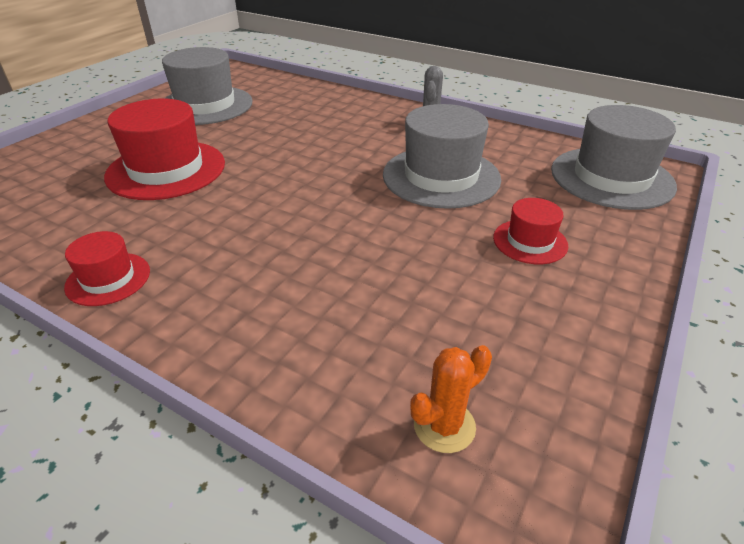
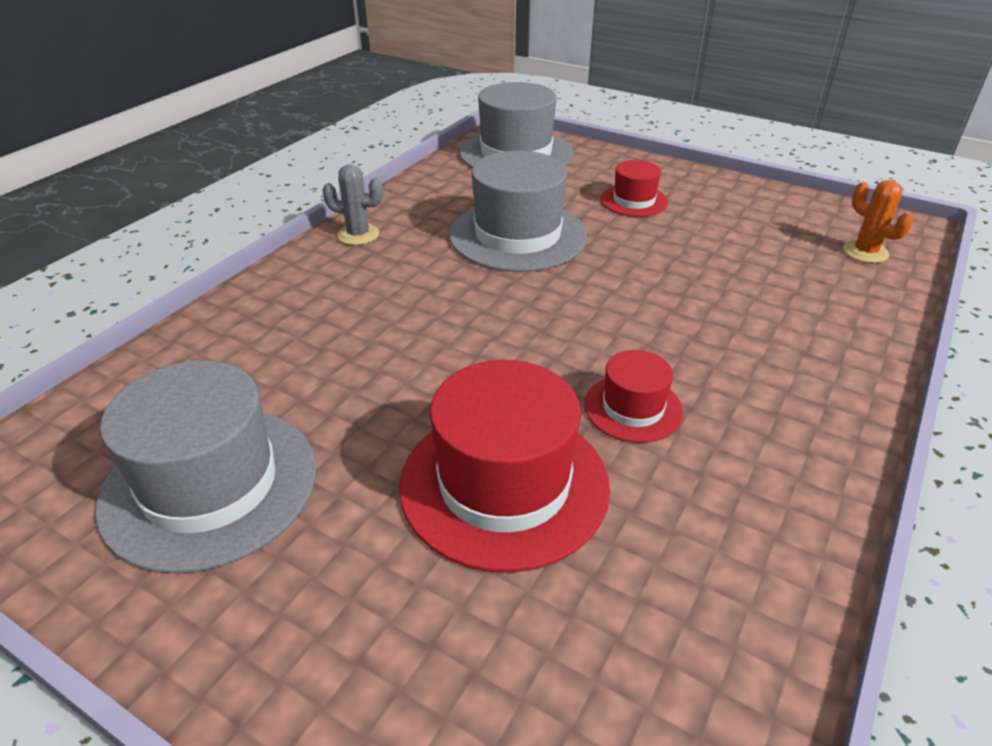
camera: 90 degrees left, 0 degrees up
red hat [64,231,150,306] -> red hat moved to [584,350,683,443]

